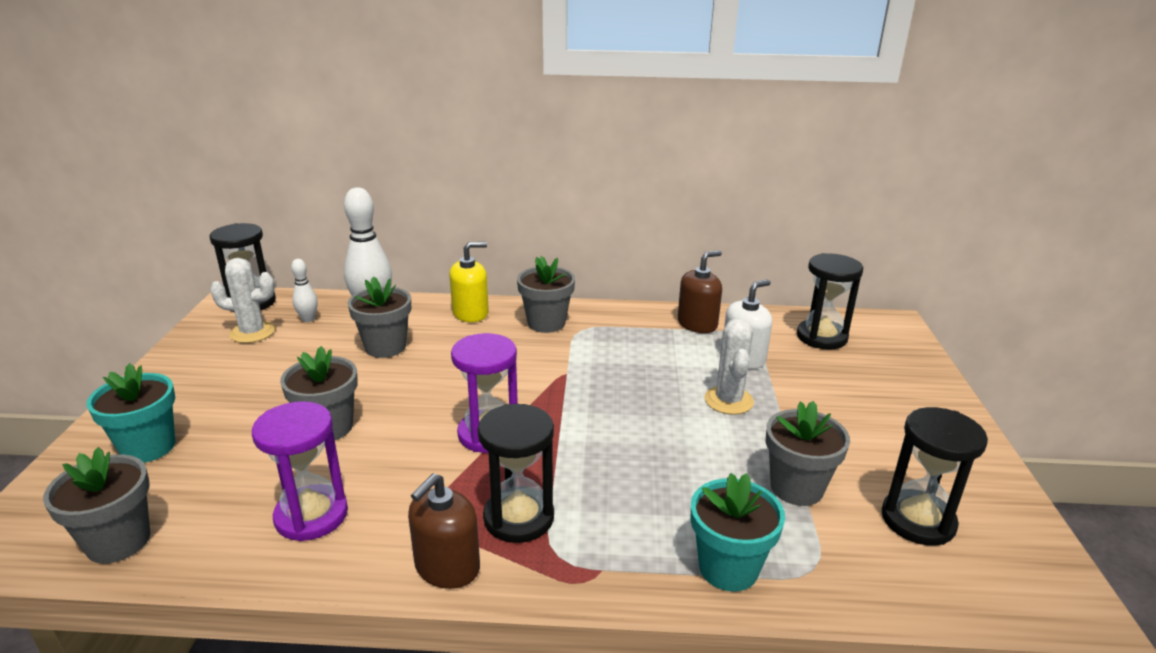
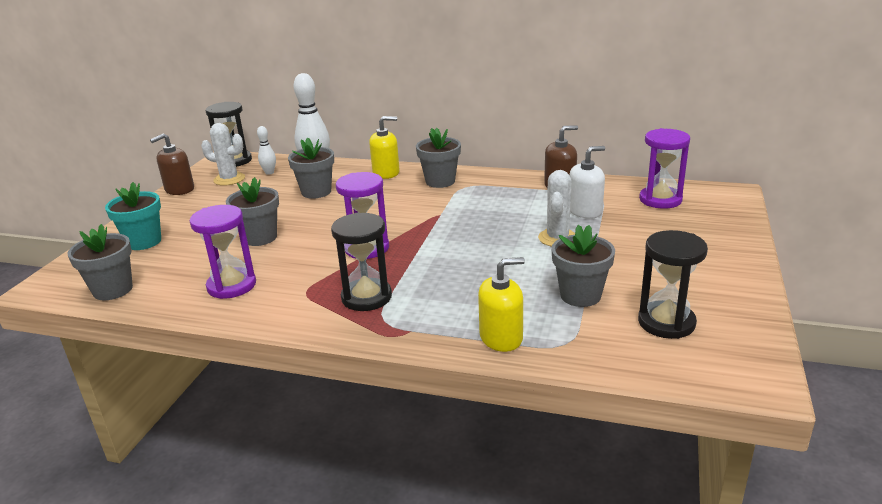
camera: 15 degrees right, 0 degrees up
brown soap dispenser [408,473,480,589] -> brown soap dispenser moved to [150,133,194,195]
turquoise flower pot [691,473,785,591] -> yellow soap dispenser [478,257,525,352]
black hourglass [797,253,863,350] -> purple hourglass [639,128,690,209]

